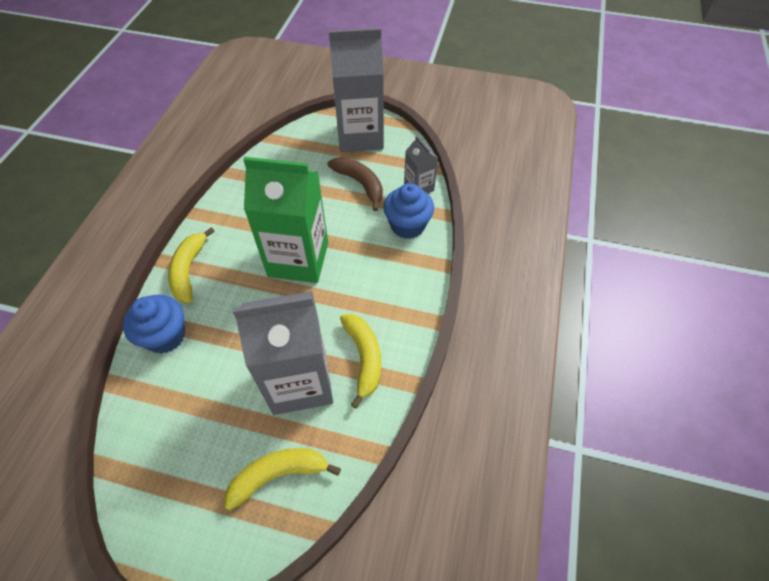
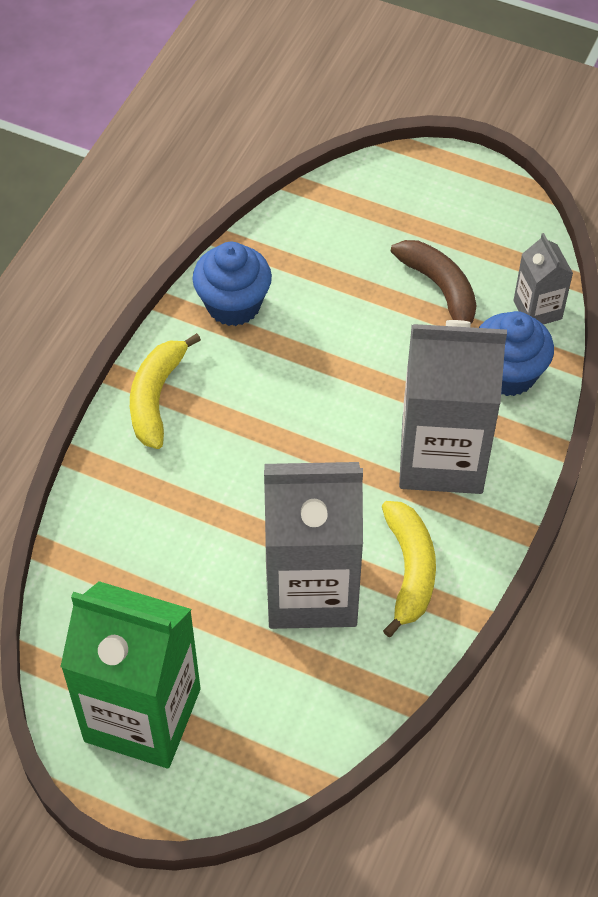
camera: 10 degrees right, 0 degrees up
blue cupcake [123,295,185,354] -> blue cupcake moved to [193,242,272,326]
yellow banana [225,448,341,510] -> none
green carton [243,157,328,283] -> green carton moved to [60,581,201,768]
grey carton [329,28,384,152] -> grey carton moved to [399,320,507,494]

